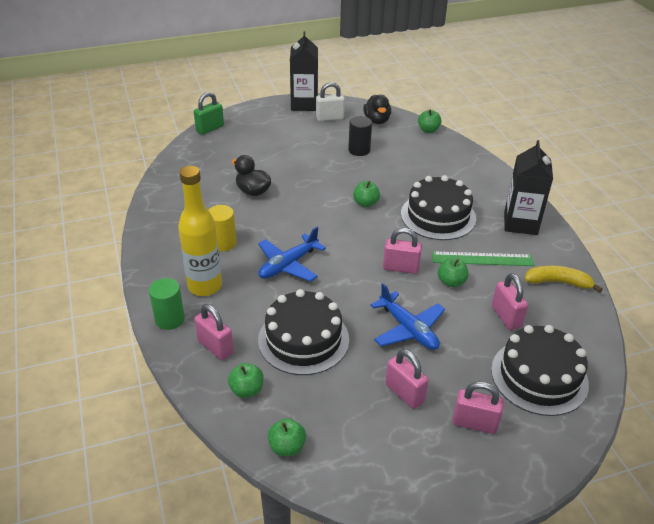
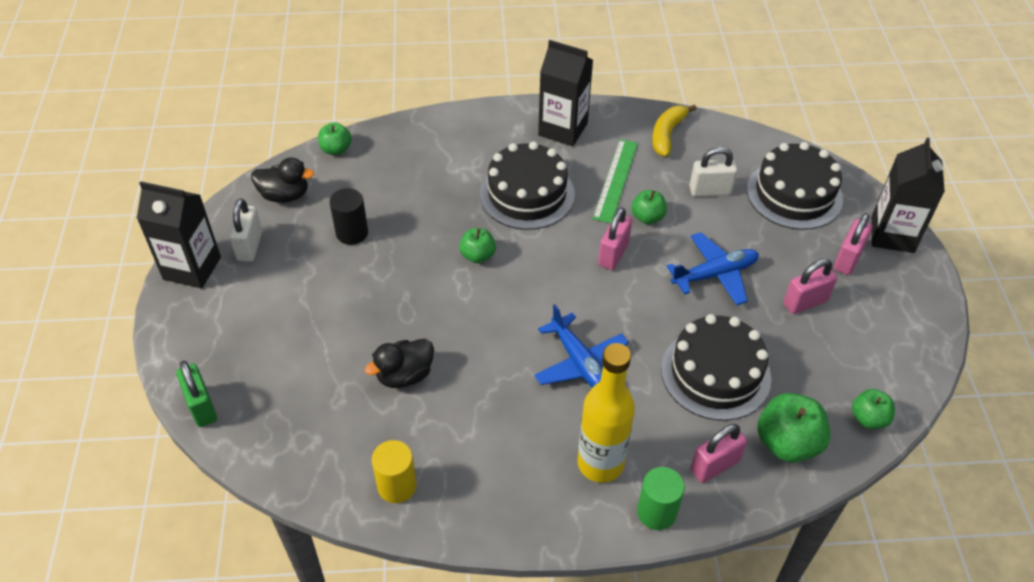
camera: 75 degrees left, 10 degrees up
yellow cylinder [208,205,236,251] -> yellow cylinder moved to [372,440,417,503]
green apple [228,363,264,398] -> green apple [757,393,830,463], size x1.67
pink padlock [492,273,528,330] -> white padlock [689,147,738,197]
none -> black carton [871,138,945,253]

